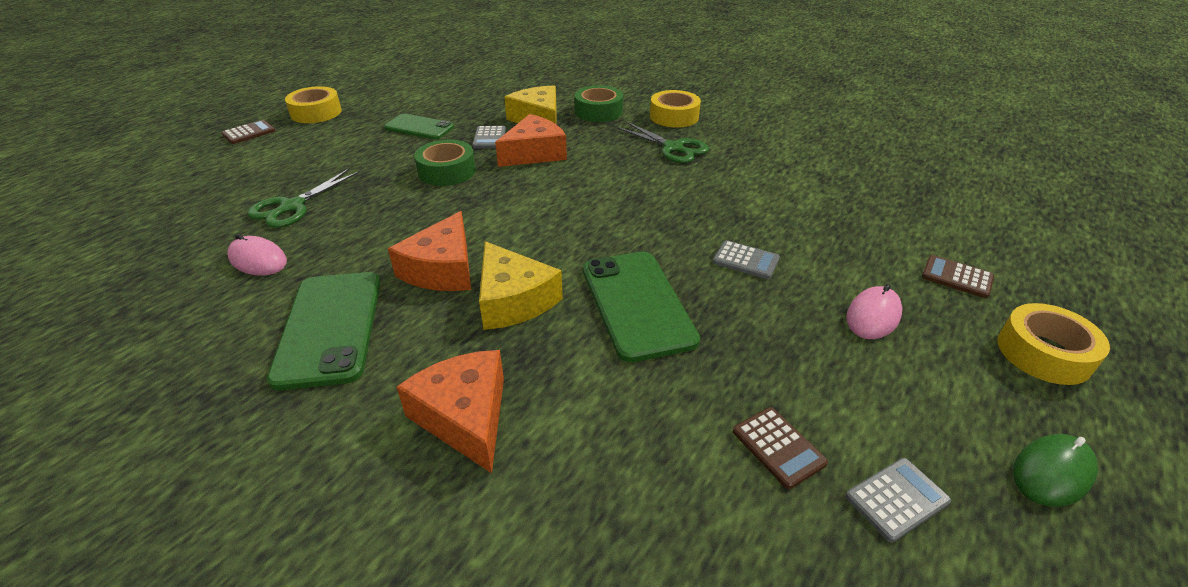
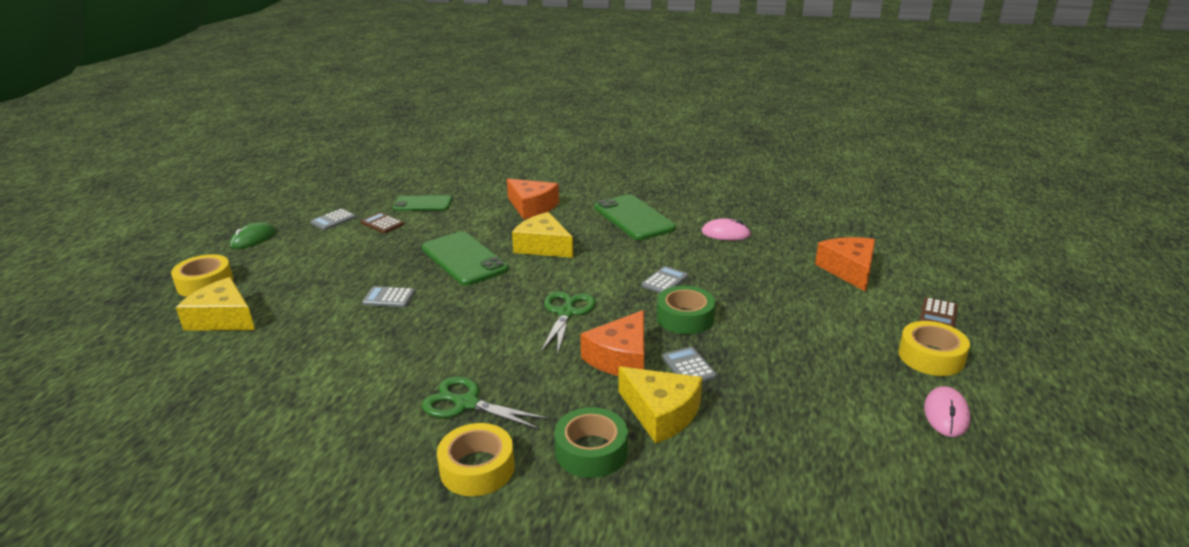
camera: 160 degrees right, 10 degrees down
green scissors [247,169,360,228] -> green scissors moved to [541,291,596,356]
green phone [384,114,454,139] -> green phone moved to [393,196,452,211]
orange cheese [388,211,471,291] -> orange cheese moved to [815,237,875,292]
pink mouse [846,284,902,339] -> pink mouse moved to [924,386,970,437]
brown calculator [922,255,994,298] -> yellow cheese [176,277,255,331]
none -> grey calculator [641,266,688,293]

